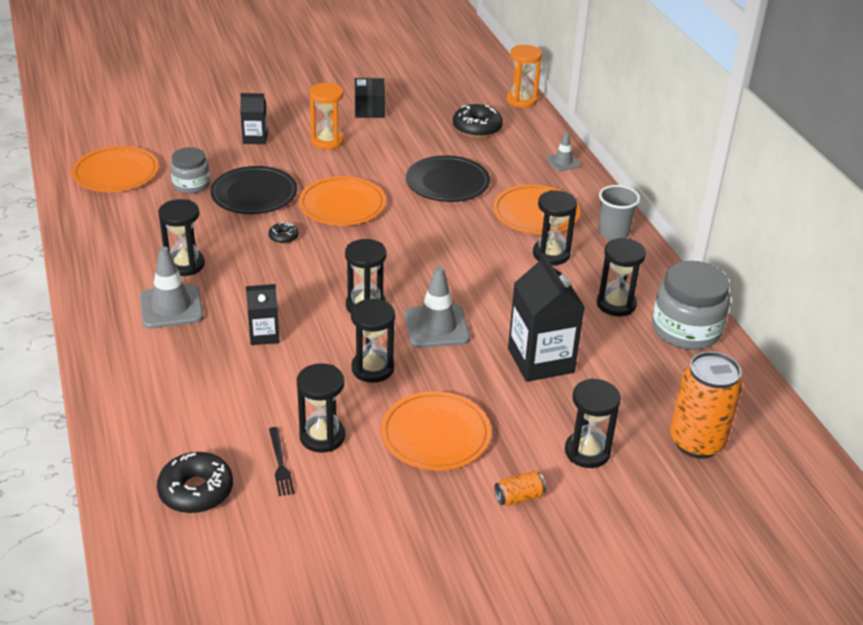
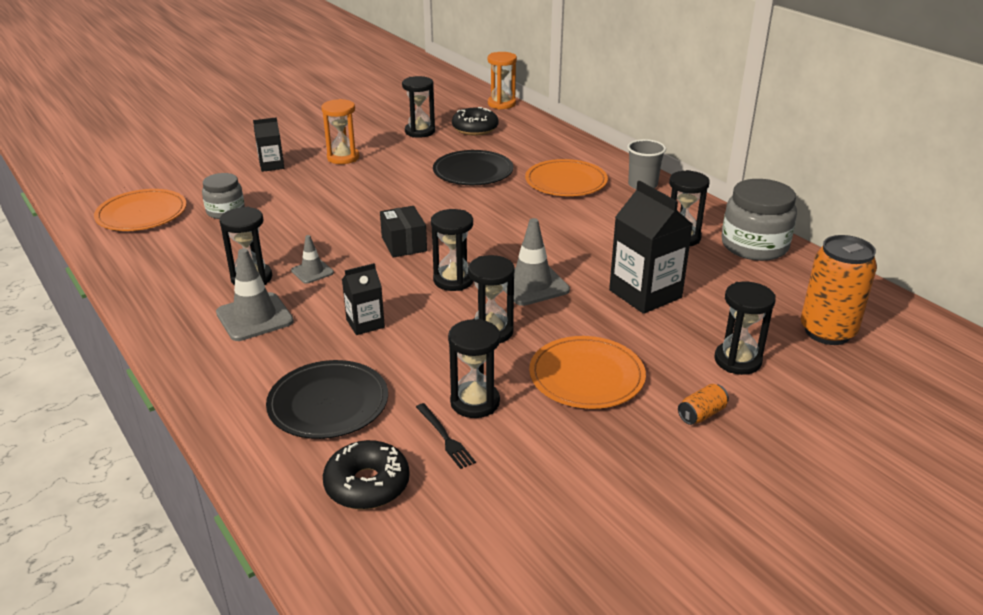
camera: 15 degrees left, 5 degrees down
black plate [210,166,298,214] -> black plate moved to [266,360,388,439]
black donut [268,222,299,244] -> none
orange plate [299,176,386,226] -> none
black box [355,78,385,118] -> black box moved to [380,206,427,258]
black hourglass [533,190,577,265] -> black hourglass moved to [402,76,435,138]
grey traffic cone [546,131,581,171] -> grey traffic cone moved to [291,235,334,284]

